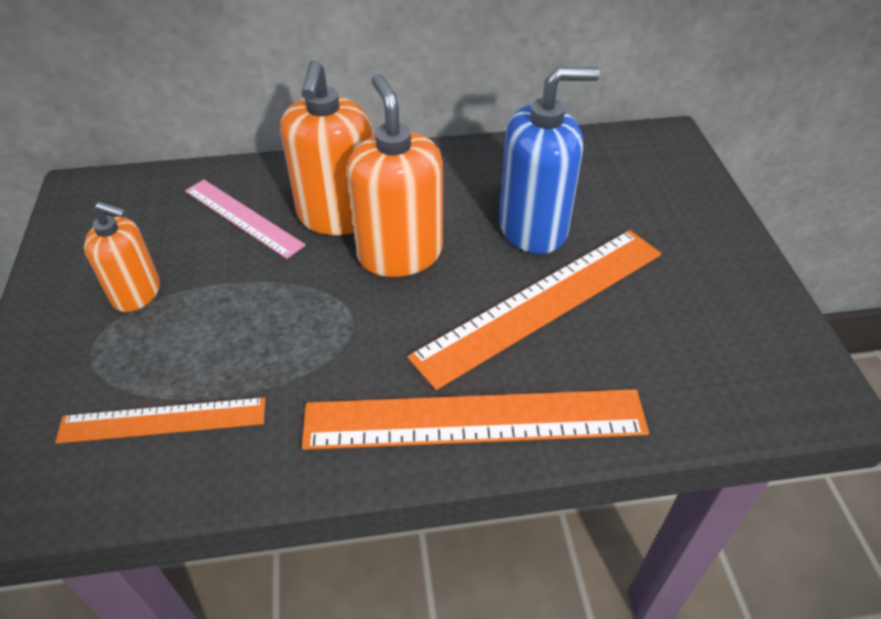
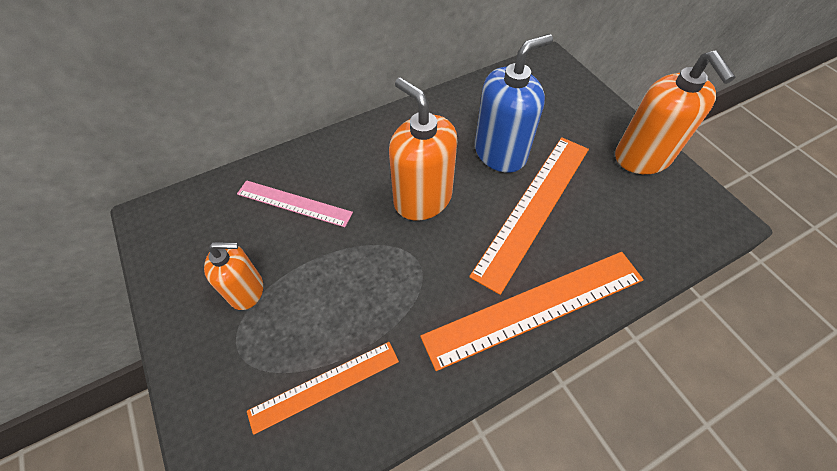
camera: 20 degrees left, 10 degrees up
orange soap dispenser [280,60,372,235] -> orange soap dispenser moved to [615,50,736,174]

